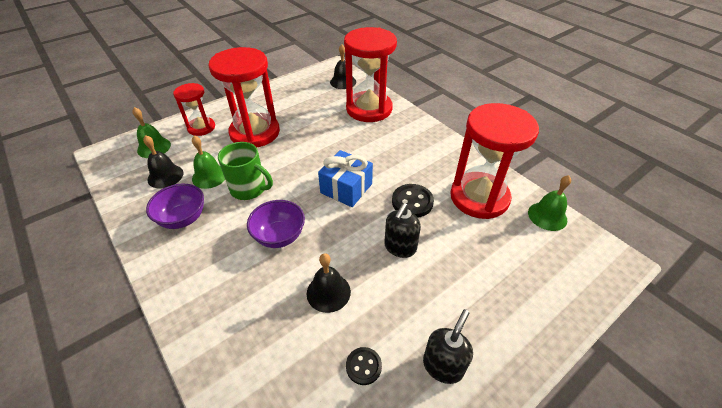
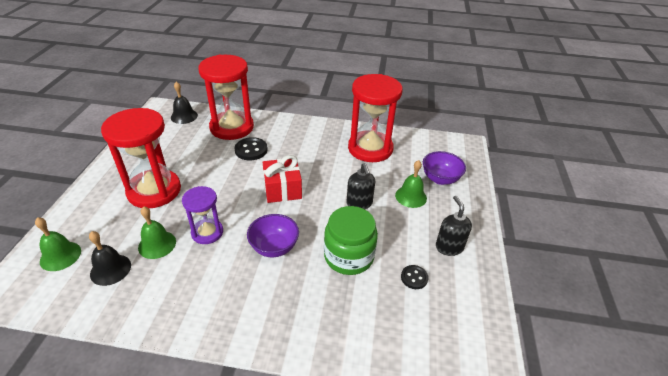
camera: 45 degrees left, 5 degrees down
purple bowl [146,184,204,229] -> purple bowl moved to [423,151,466,185]
red hourglass [173,83,215,136] -> none
green mug [218,142,273,200] -> purple hourglass [182,186,223,244]
black bell [307,253,351,313] -> green jar [324,206,378,275]
blue gift [318,150,373,207] -> red gift [263,155,302,203]
black button [392,184,434,218] -> black button moved to [234,137,268,160]
green bell [528,175,571,231] -> green bell moved to [395,160,427,208]

